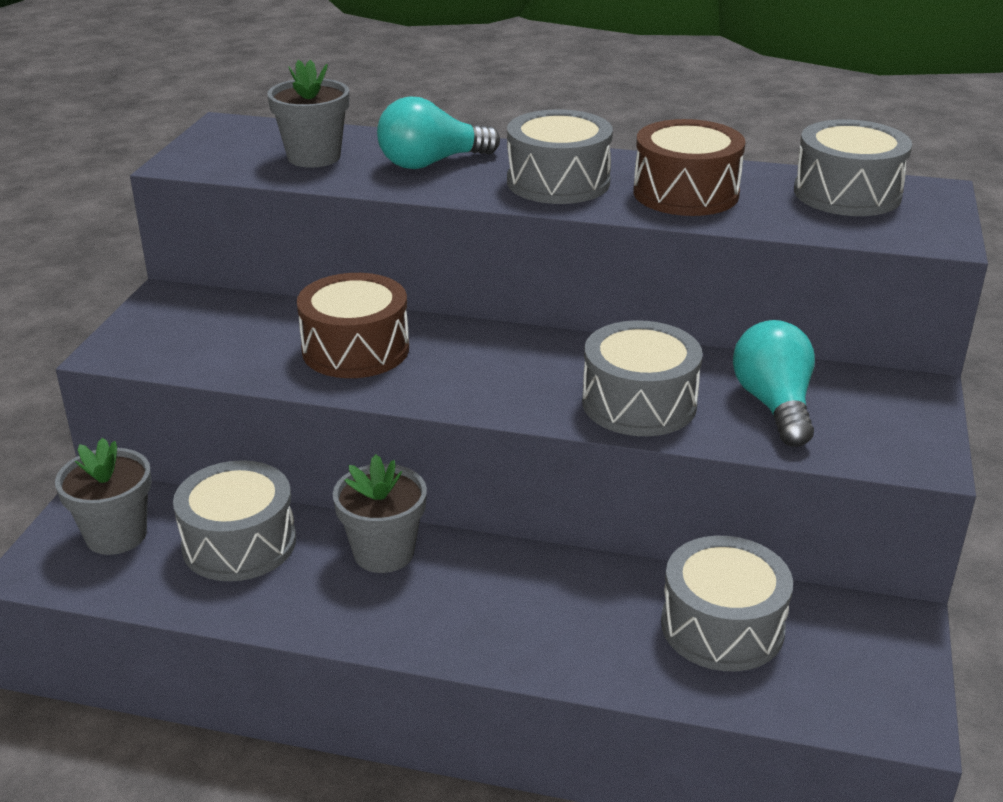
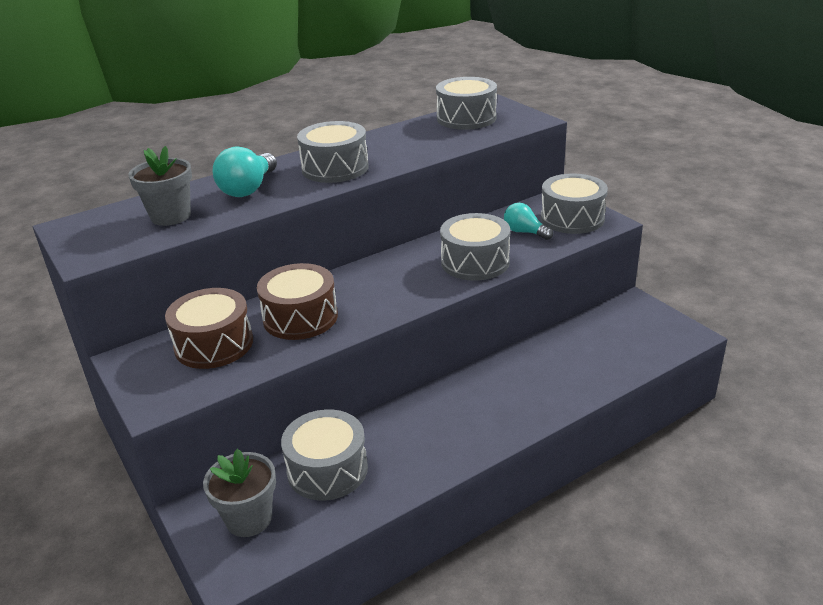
camera: 45 degrees left, 0 degrees up
grey flower pot [333,454,427,573] -> none
brown drum [633,119,746,216] -> brown drum moved to [165,288,253,369]
grey drum [661,536,793,671] -> grey drum moved to [541,174,608,234]
turquoise light bulb [733,320,815,447] -> turquoise light bulb [504,203,553,240], size x0.65

